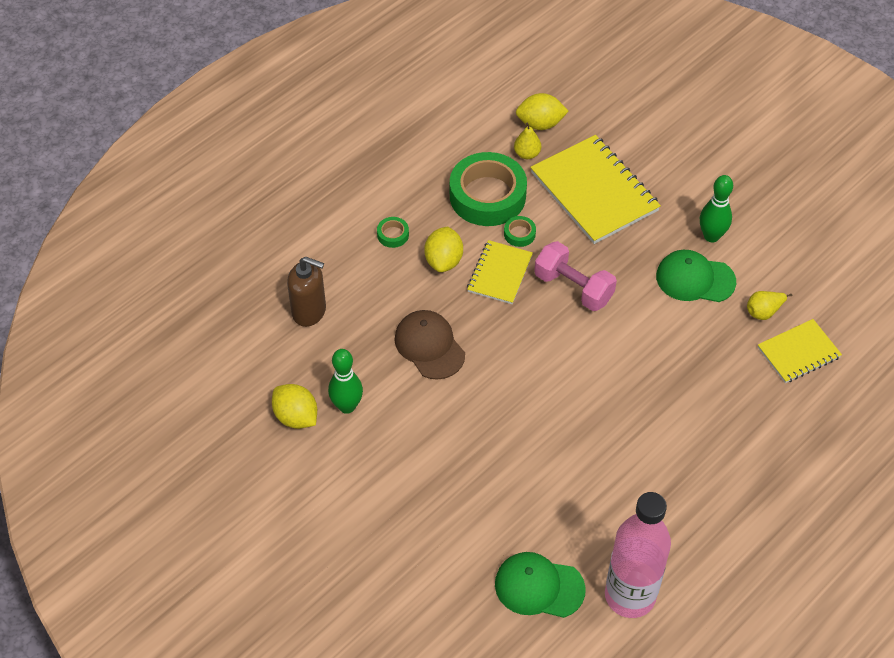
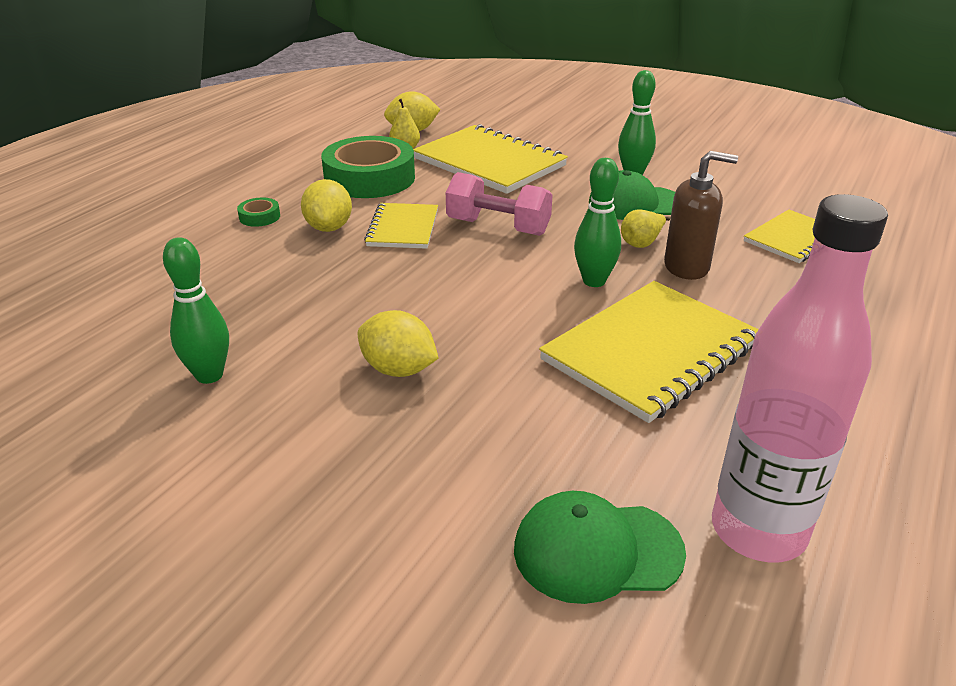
camera: 15 degrees left, 20 degrees down
yellow lemon [272,384,317,429] -> yellow lemon moved to [358,310,439,377]
brown soap dispenser [287,257,326,327] -> brown soap dispenser moved to [664,151,738,280]
brown cap [395,310,465,380] -> none
green tape [504,216,536,247] -> none
yellow pear [747,291,793,320] -> yellow pear moved to [621,209,670,248]
none -> yellow notebook [539,281,759,423]
none -> green bowling pin [574,158,621,287]

